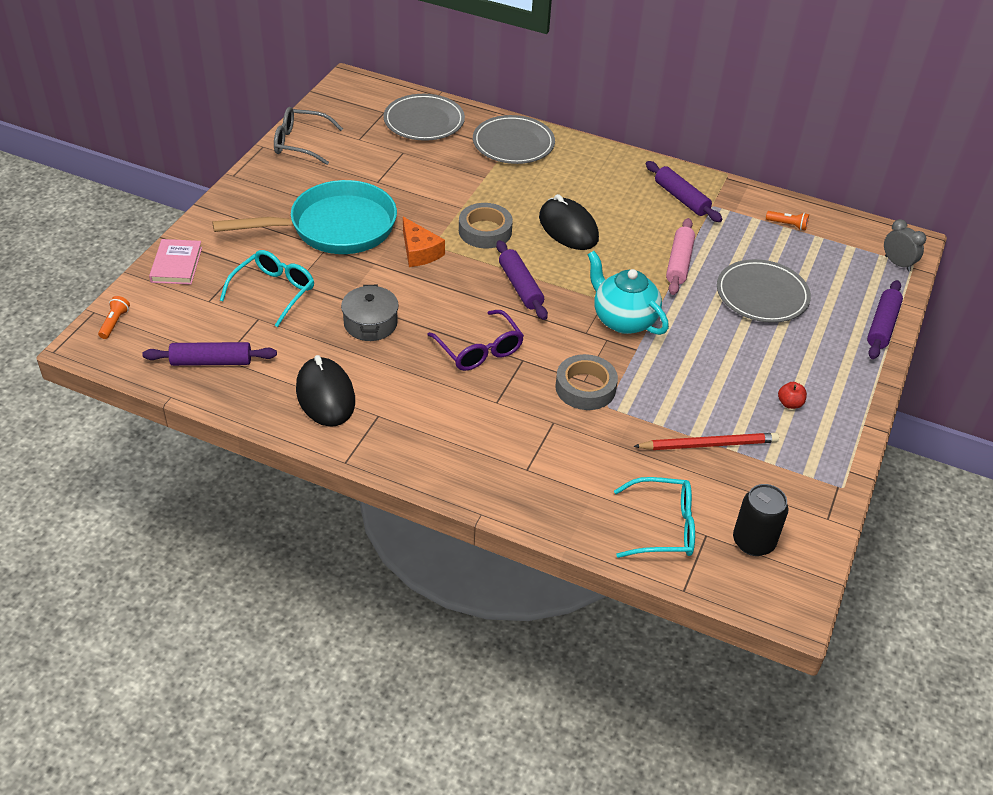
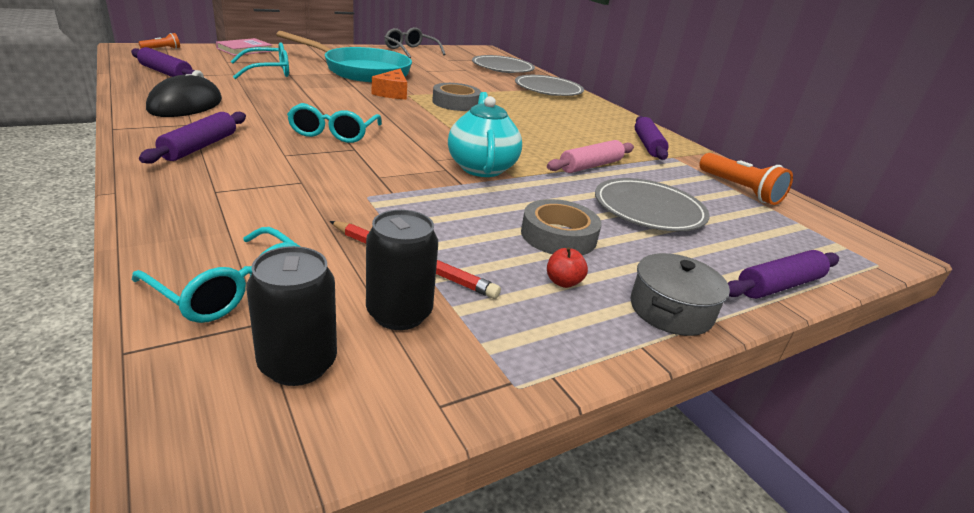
camera: 35 degrees right, 15 degrees down
grey pot [341,285,399,341] -> grey pot moved to [630,253,730,336]
purple glasses [427,310,524,371] -> turquoise glasses [287,103,382,143]
purple rolling pin [496,240,548,320] -> purple rolling pin moved to [139,112,246,164]
black mouse [539,194,599,250] -> none
grey tape [555,354,618,410] -> grey tape moved to [521,199,602,255]
orange flashlight [766,211,809,231] -> orange flashlight [699,153,793,205], size x1.88
grey clock [884,219,926,272] -> none
none -> black can [366,210,438,330]

